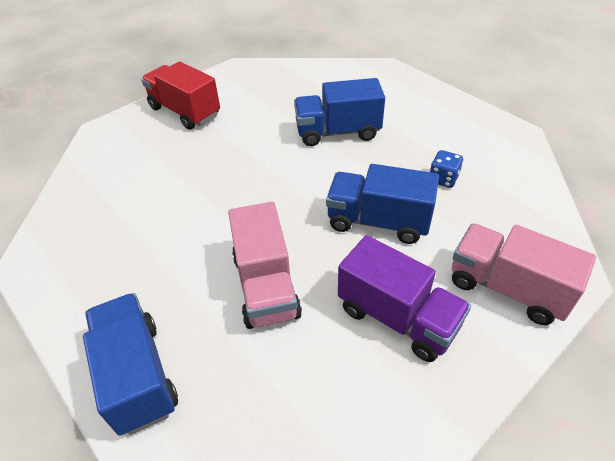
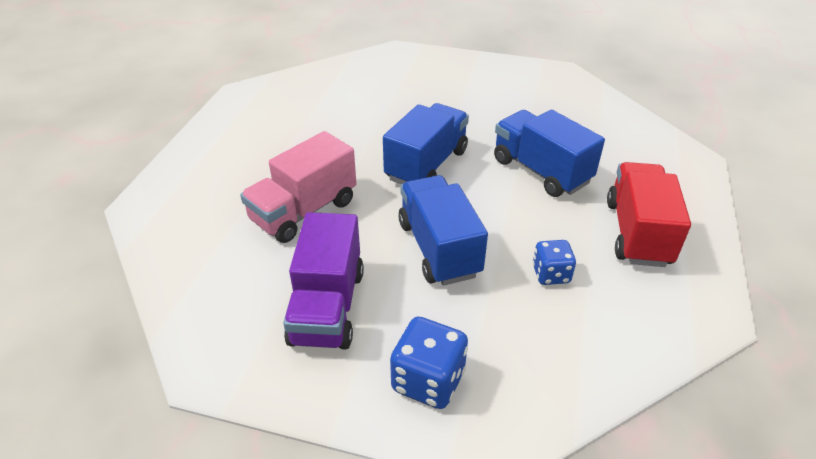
camera: 55 degrees right, 5 degrees down
blue truck [83,293,178,436] -> blue truck moved to [383,103,469,184]
red truck [141,61,220,130] -> red truck moved to [607,162,691,267]
pink truck [452,223,596,325] -> blue dice [390,317,468,409]

